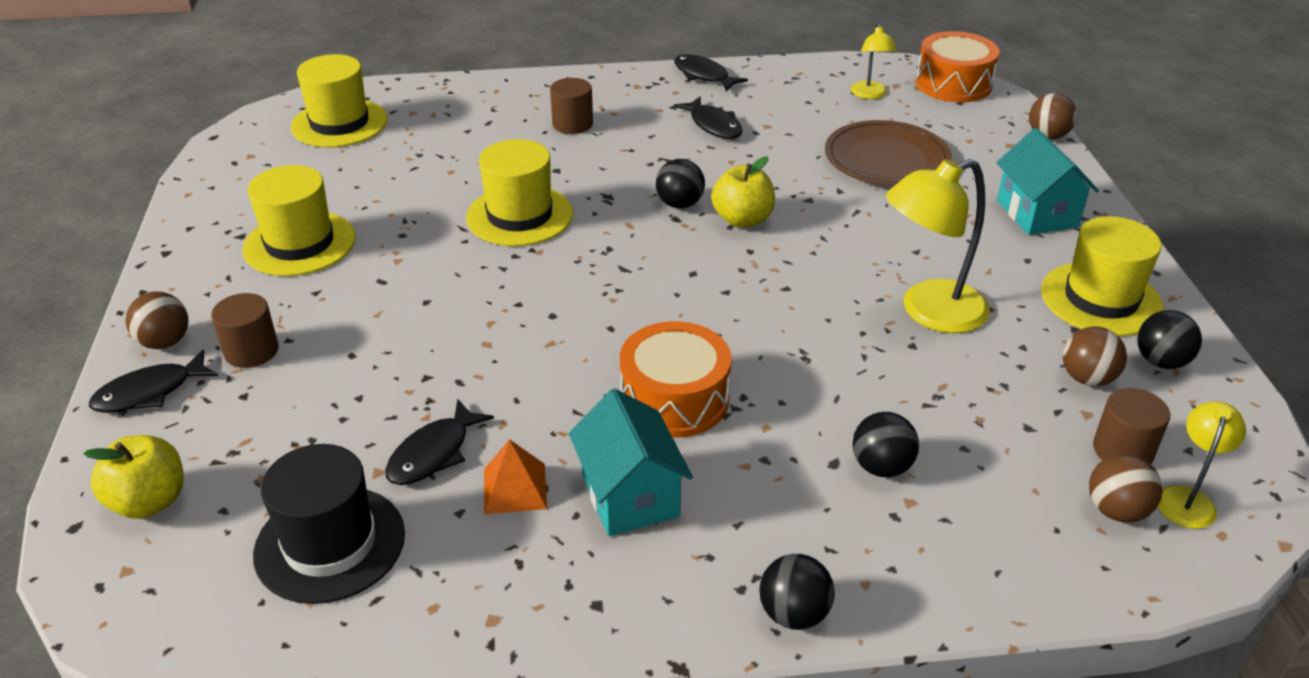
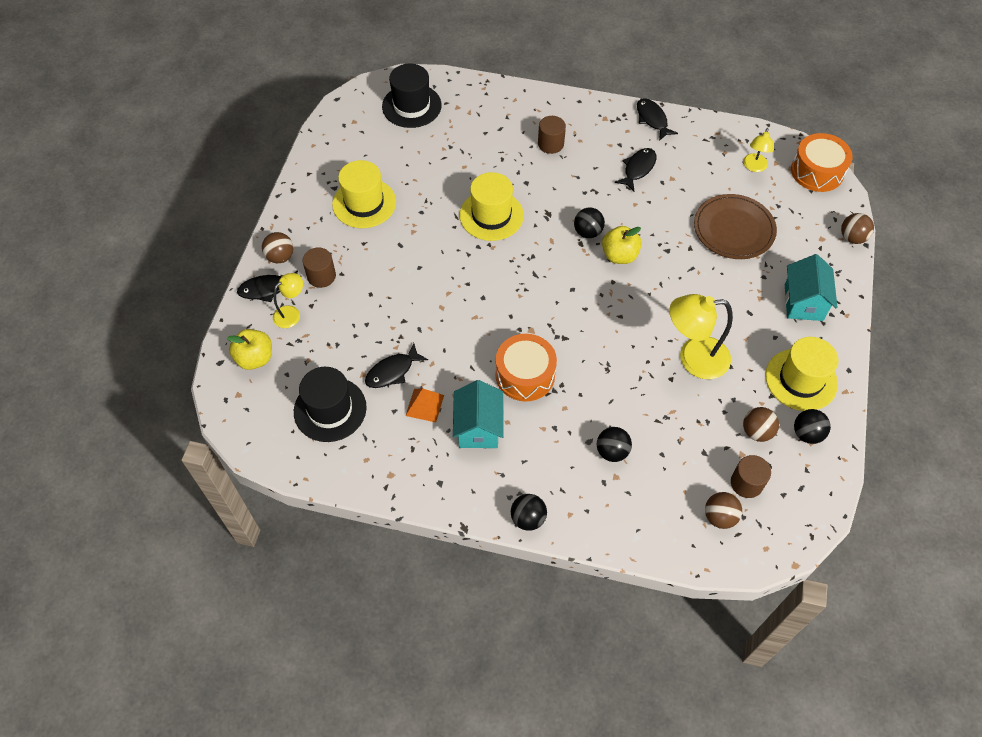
camera: 20 degrees right, 20 degrees up
yellow hat [291,54,388,147] -> black hat [382,64,442,128]
black fish [673,96,743,139] -> black fish turned 135 degrees counterclockwise [615,148,656,191]
yellow lamp [1158,402,1246,529] -> yellow lamp moved to [273,273,303,328]

